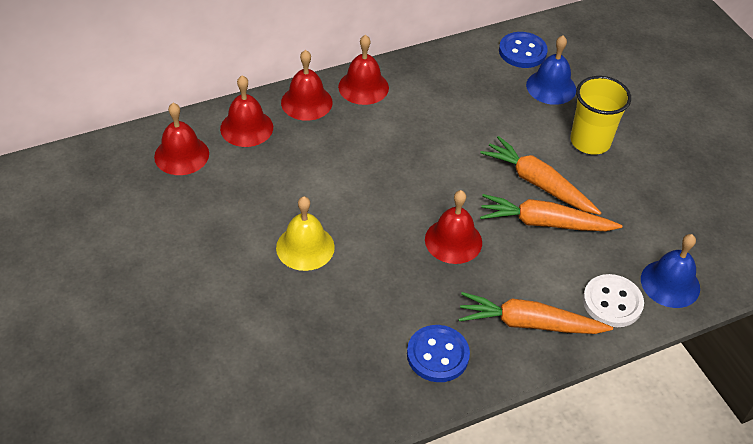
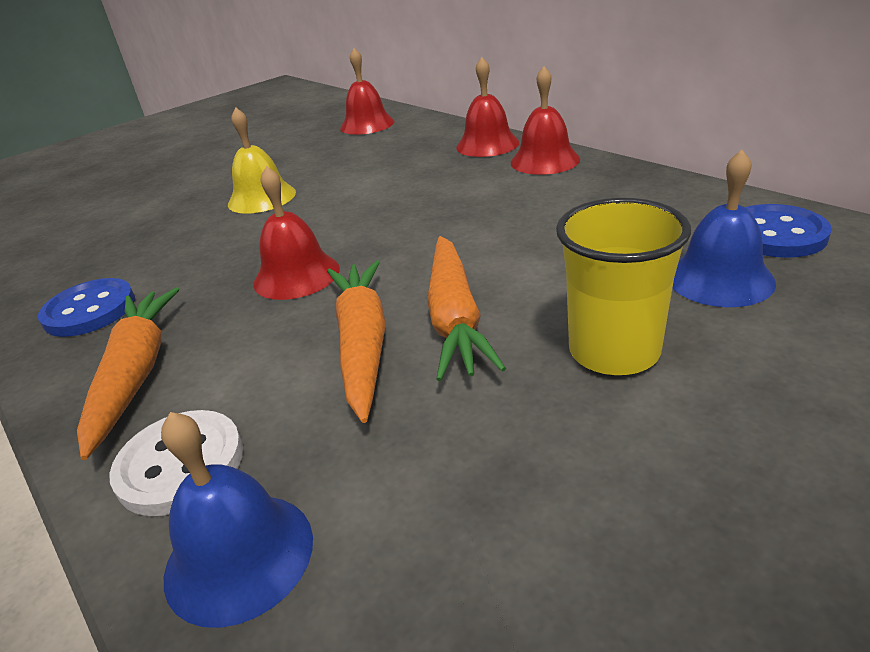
camera: 80 degrees right, 15 degrees down
red bell [220,75,273,147] -> none
orange carrot [481,136,602,215] -> orange carrot turned 150 degrees clockwise [427,236,506,381]

